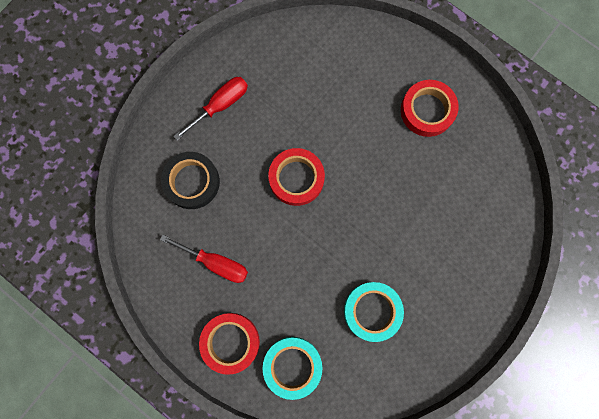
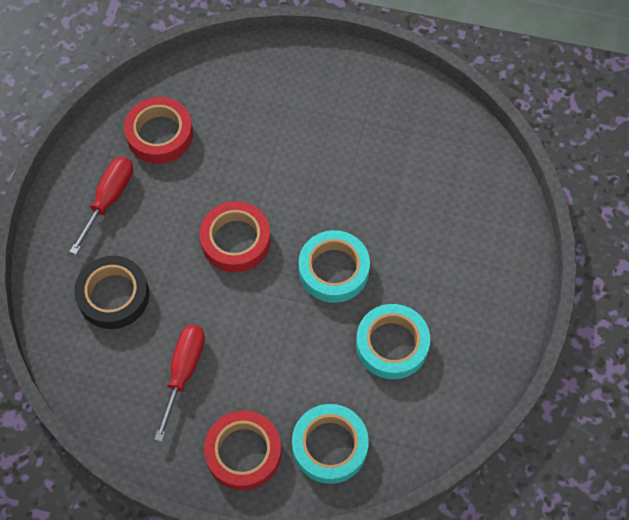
camera: 25 degrees left, 15 degrees down
red screwdriver [160,235,248,283] -> red screwdriver turned 75 degrees counterclockwise [154,325,205,442]
red tape [401,80,459,137] -> red tape moved to [124,97,193,164]
none -> turquoise tape [299,230,370,303]

